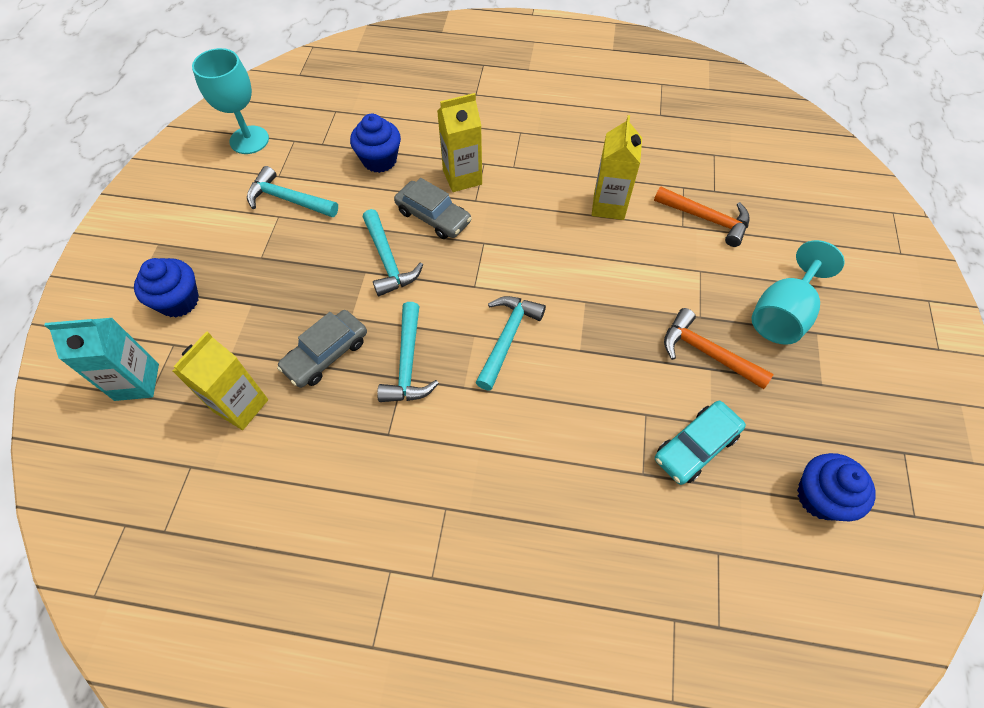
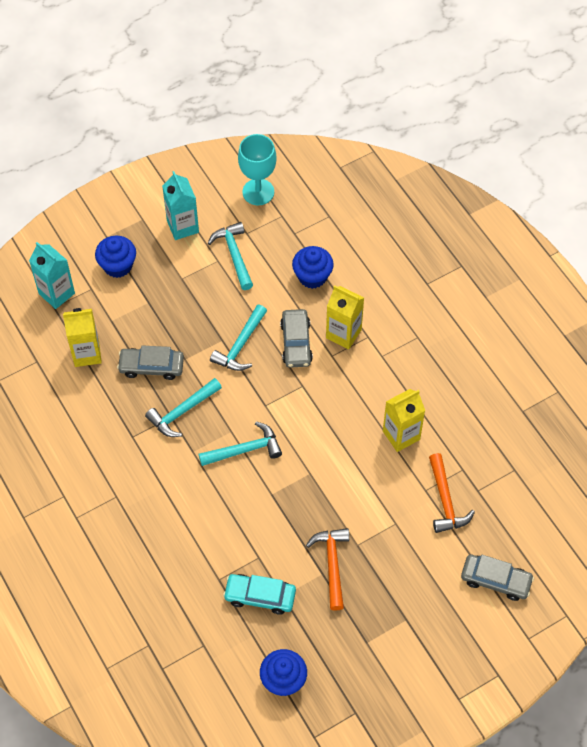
camera: 50 degrees right, 0 degrees up
turquoise goblet [752,240,845,345] -> none
none -> turquoise carton [162,171,199,240]
none -> grey car [461,554,534,601]

